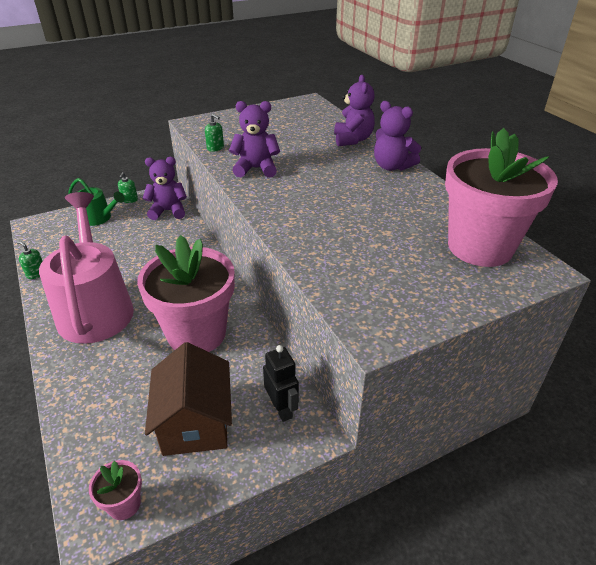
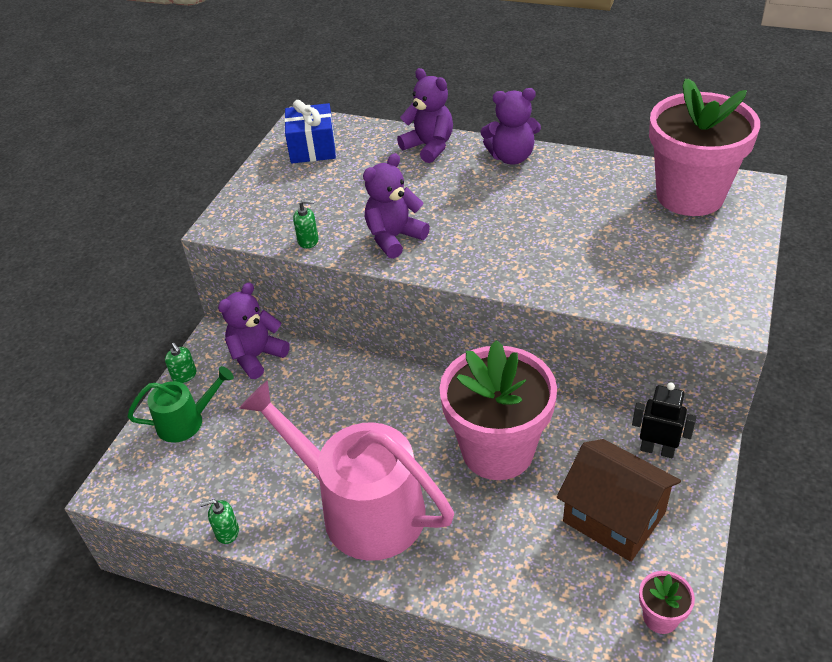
camera: 40 degrees left, 5 degrees up
none -> blue gift [284,100,336,164]

